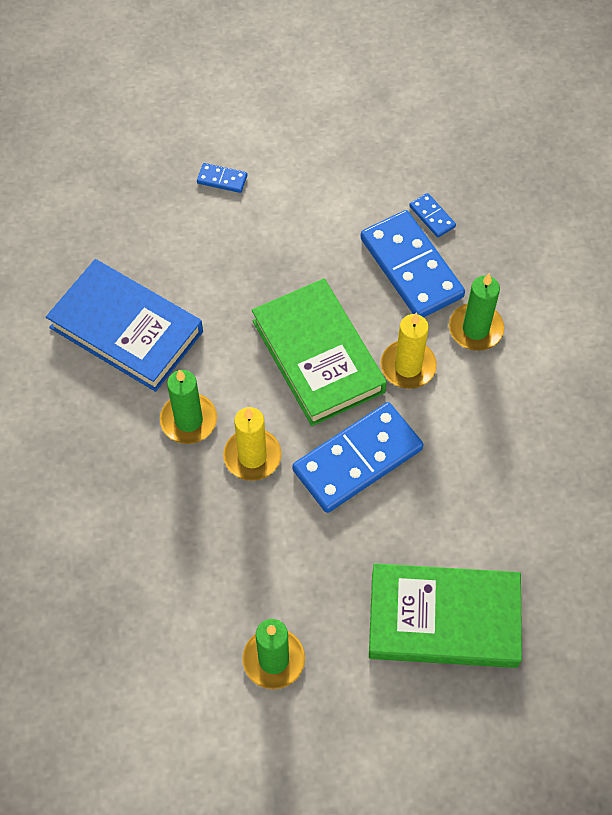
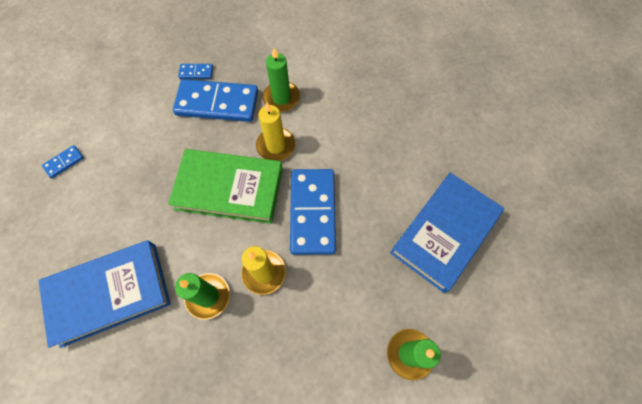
camera: 55 degrees left, 5 degrees up
green book [369,563,522,668] -> blue book [390,173,504,293]

